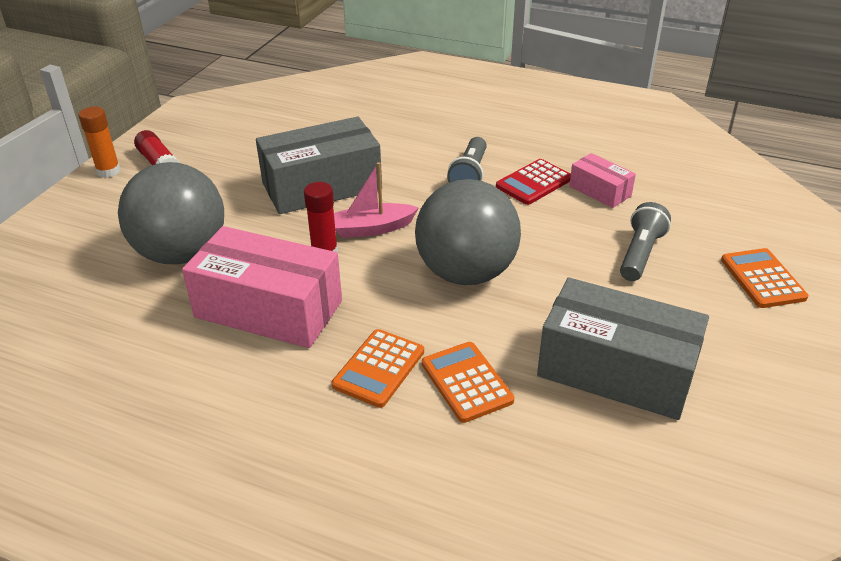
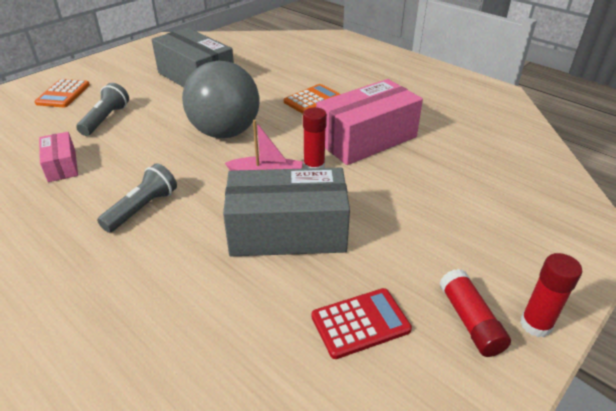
camera: 160 degrees left, 0 degrees up
orange glue stick [78,107,121,178] -> red glue stick [520,253,582,337]
grey ball [118,162,224,264] -> none
pink box [182,226,342,348] -> pink box turned 75 degrees counterclockwise [316,79,423,165]
orange calculator [422,342,514,423] -> none
red calculator [496,159,571,205] -> red calculator moved to [311,288,412,359]
grey flashlight [620,202,671,281] -> grey flashlight turned 150 degrees clockwise [76,83,129,136]

